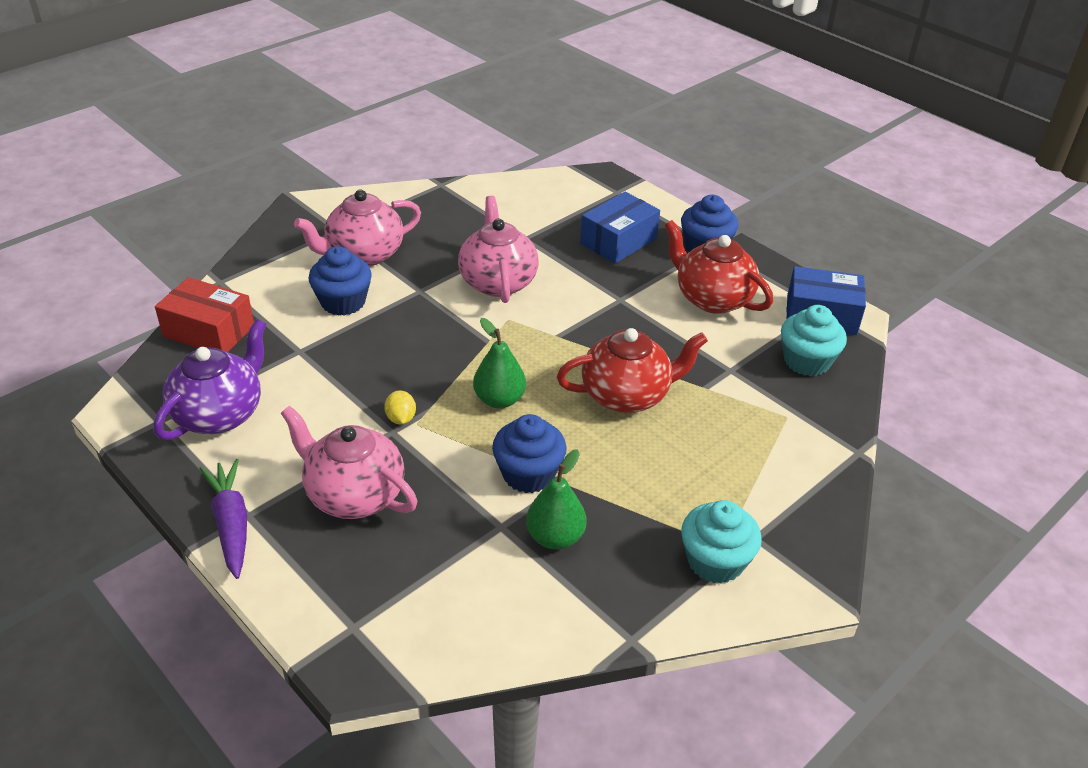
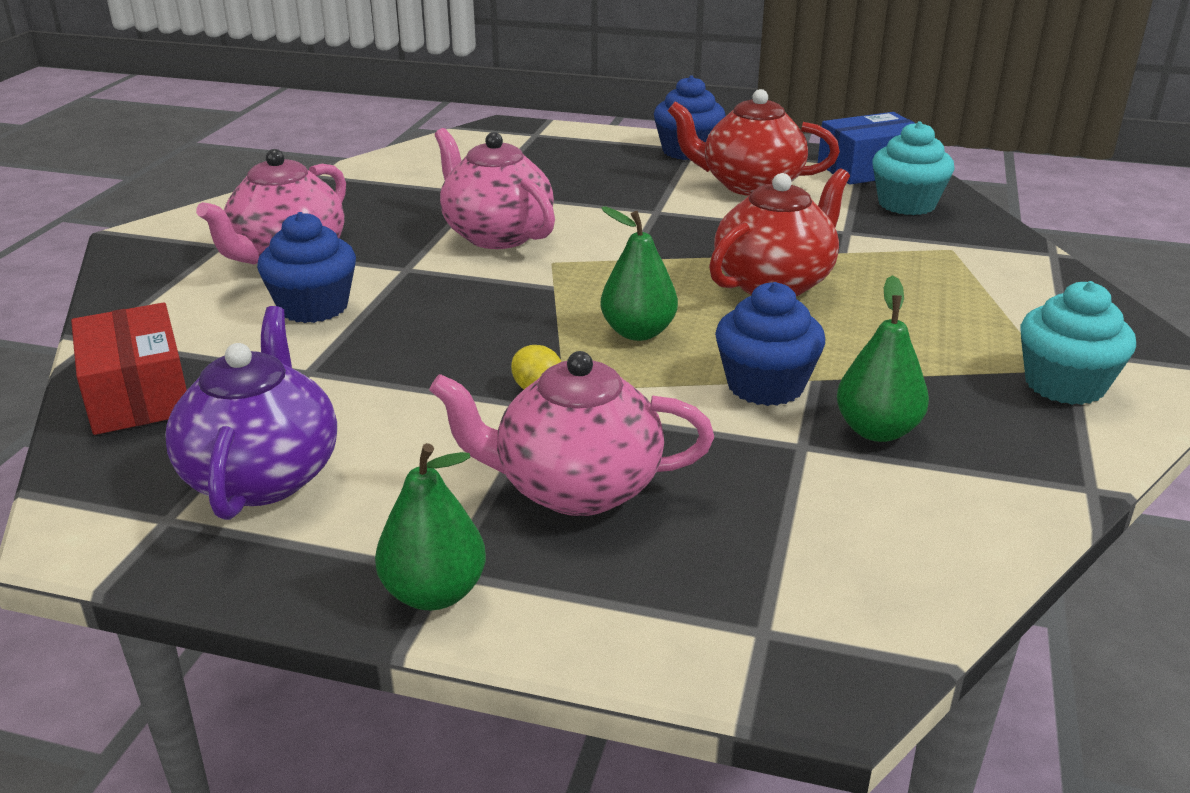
camera: 30 degrees left, 10 degrees down
red box [155,277,254,352] -> red box turned 75 degrees clockwise [71,302,187,435]
purple carrot [199,459,247,579] -> green pear [375,443,486,610]
blue box [580,192,660,264] -> none

